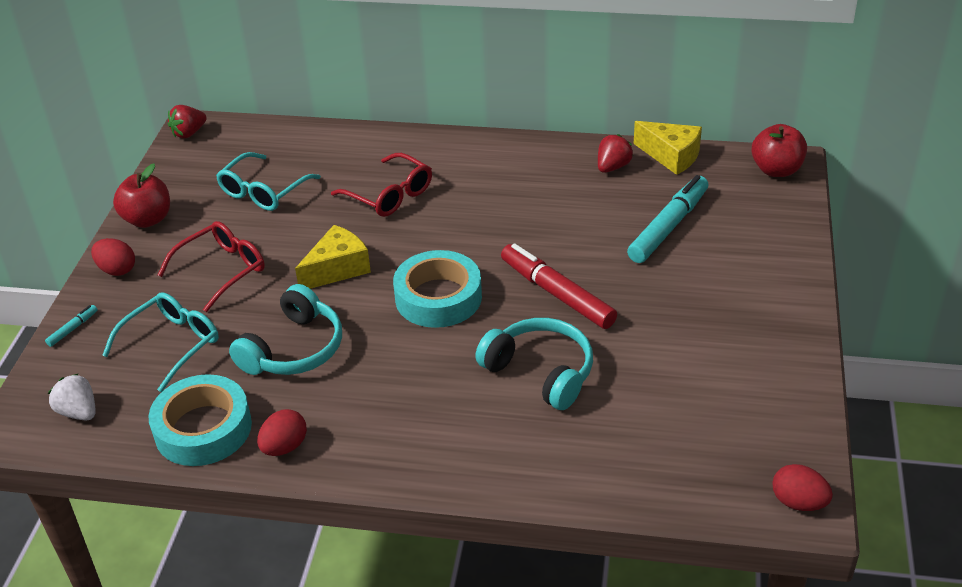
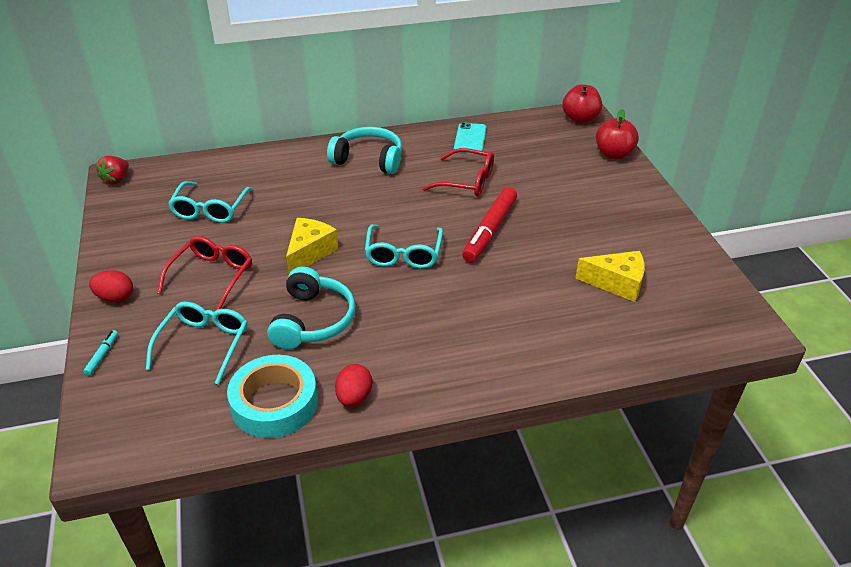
camera: 25 degrees left, 0 degrees up
white strawberry [48,374,96,420] -> none
red apple [113,164,170,228] -> red apple moved to [596,109,639,160]
red glasses [331,153,432,217] -> red glasses moved to [422,148,494,197]
turquoise tape [393,250,482,328] -> turquoise glasses [365,224,443,269]
turquoise headphones [475,318,593,410] -> turquoise headphones moved to [327,127,402,174]
red marker [501,243,617,329] -> red marker turned 90 degrees counterclockwise [462,187,517,262]
red strawberry [598,134,633,173] -> turquoise phone [454,122,487,153]
turquoise marker [627,175,708,263] -> none
yellow cheese [634,121,702,175] -> yellow cheese moved to [575,251,645,302]
red egg [772,464,833,511] -> none

